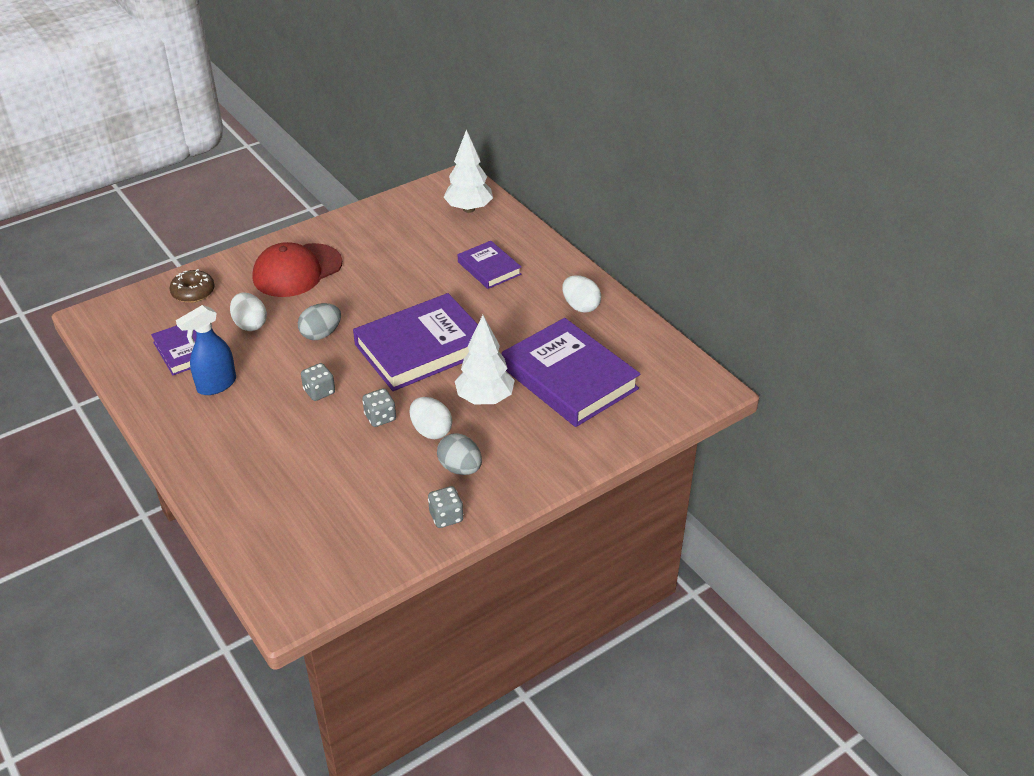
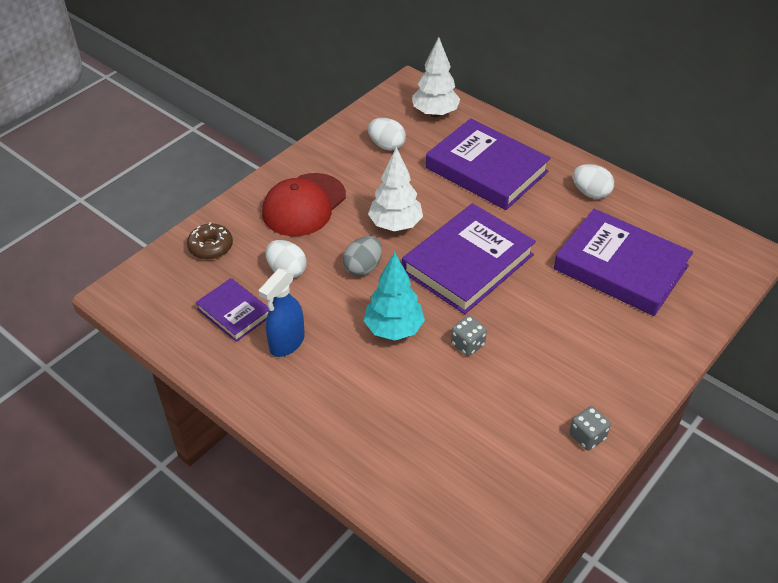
camera: 15 degrees left, 5 degrees up
grey dice [301,363,335,401] -> turquoise tree [364,252,425,340]
white egg [410,397,452,439] -> white egg moved to [368,118,406,151]
grey egg [437,433,482,475] -> none
white tree [455,315,515,405] -> white tree moved to [368,147,423,231]
purple book [458,241,521,289] -> purple book [426,118,551,210], size x1.87

